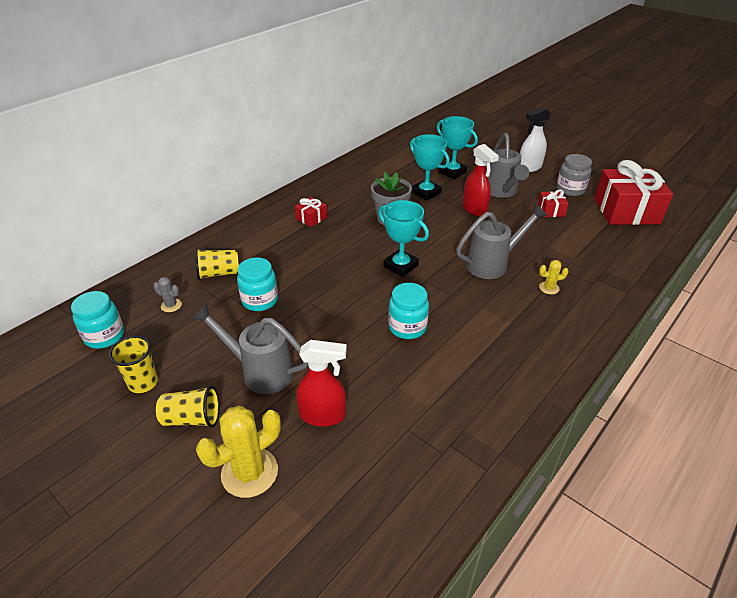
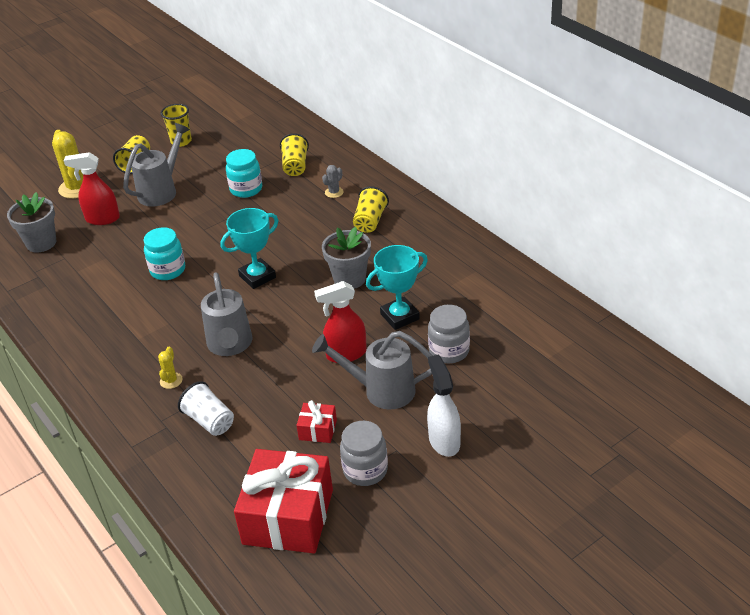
camera: 105 degrees right, 0 degrees up
turquoise jar [71,291,124,349] -> none
grey cactus [153,277,182,312] -> grey cactus moved to [322,165,344,198]
red gift [295,197,327,227] -> yellow cup [353,186,389,233]
red spray bottle [296,340,347,427] -> red spray bottle turned 75 degrees clockwise [64,152,120,225]
turquoise trophy [437,116,478,179] -> grey jar [428,304,470,363]
none -> grey flower pot [7,192,57,253]
none -> white cup [178,381,234,436]

